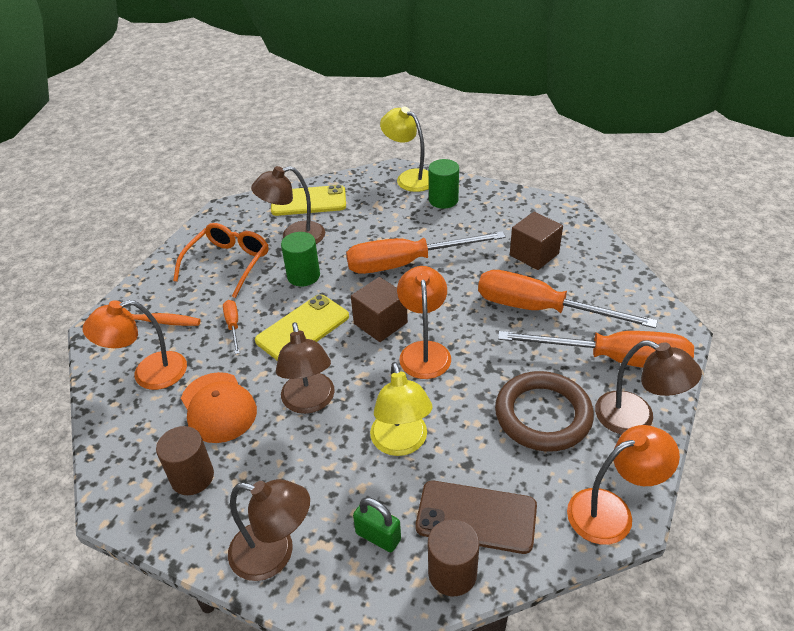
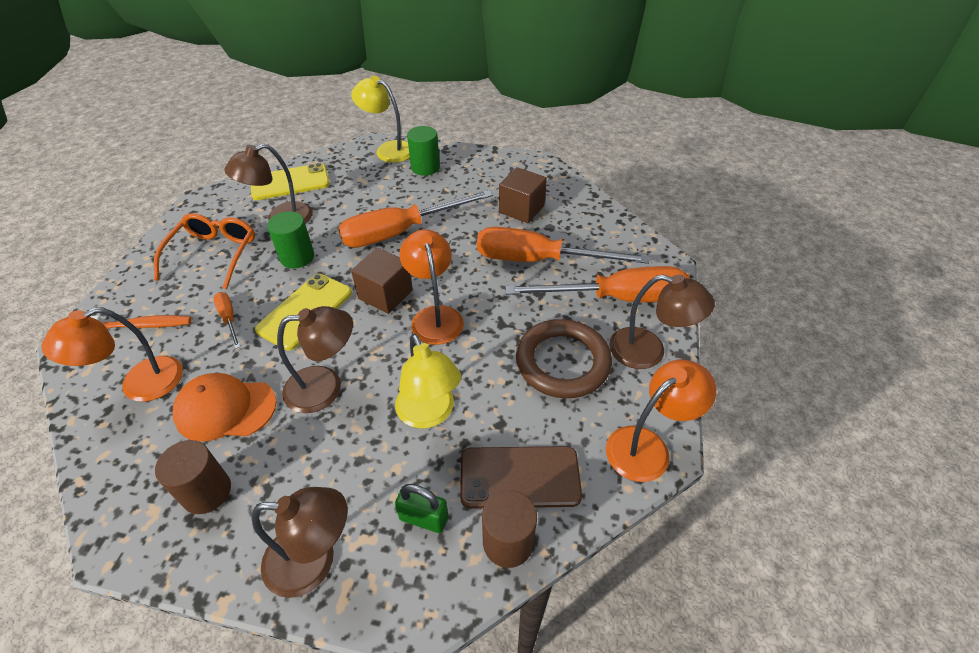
camera: 15 degrees left, 5 degrees up
orange cap [181,372,257,443] -> orange cap turned 135 degrees clockwise [173,373,277,442]
brown lamp [276,322,335,414] -> brown lamp turned 75 degrees counterclockwise [277,306,353,413]

